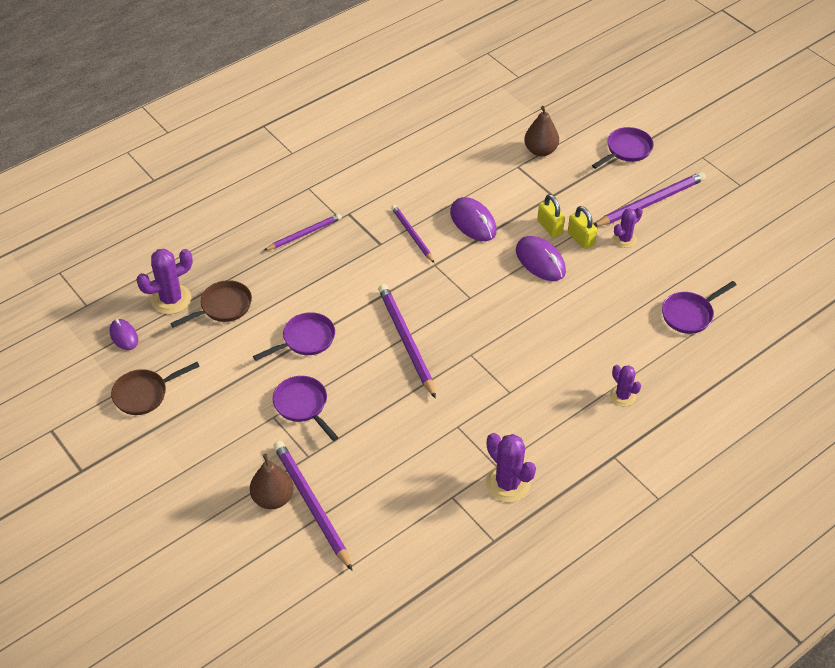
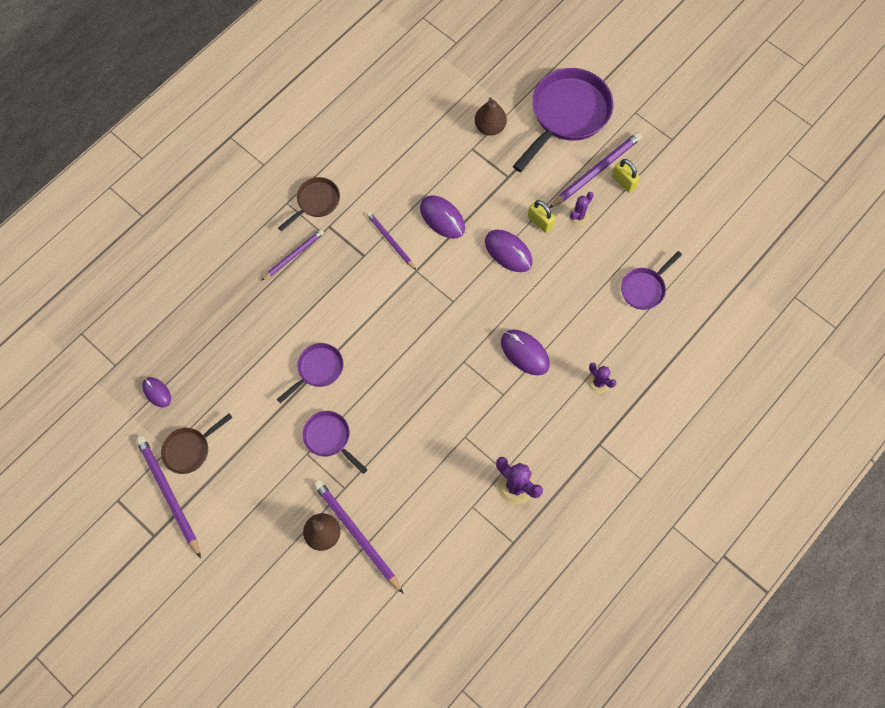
camera: 10 degrees left, 20 degrees up
purple cactus [136,249,193,314] -> none
brown pan [170,280,252,328] -> brown pan moved to [278,177,340,231]
purple pencil [378,284,436,399] -> purple pencil moved to [136,436,201,558]
yellow padlock [537,194,565,237] -> yellow padlock moved to [612,159,640,193]
purple pan [592,127,654,169] -> purple pan [513,68,613,172], size x1.92
none -> purple mouse [501,329,550,375]

